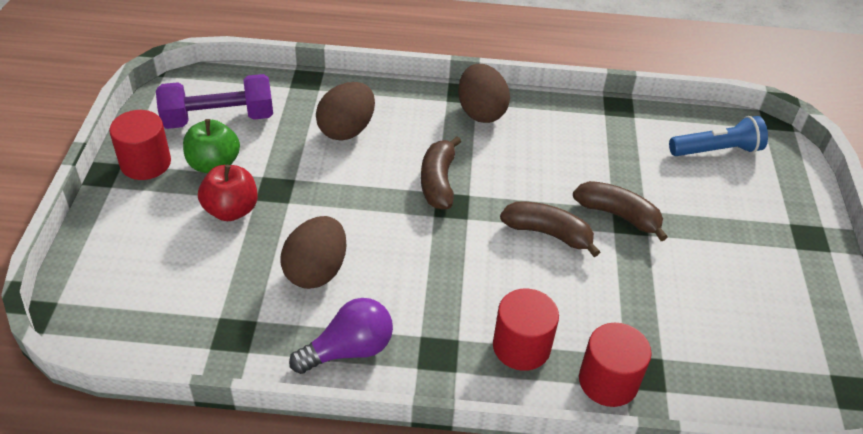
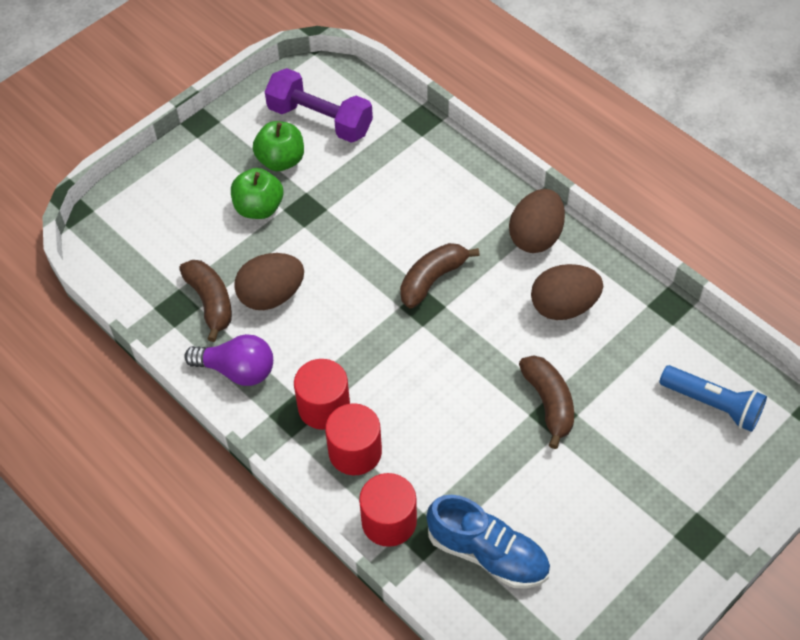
camera: 45 degrees right, 10 degrees up
red cylinder [109,110,171,180] -> red cylinder moved to [294,359,350,430]
red apple [198,165,258,221] -> green apple [231,168,283,219]
brown egg [316,82,375,141] -> brown egg moved to [531,264,603,320]
brown banana [500,202,600,257] -> brown banana moved to [179,260,232,342]
none -> blue shoe [427,495,550,589]

